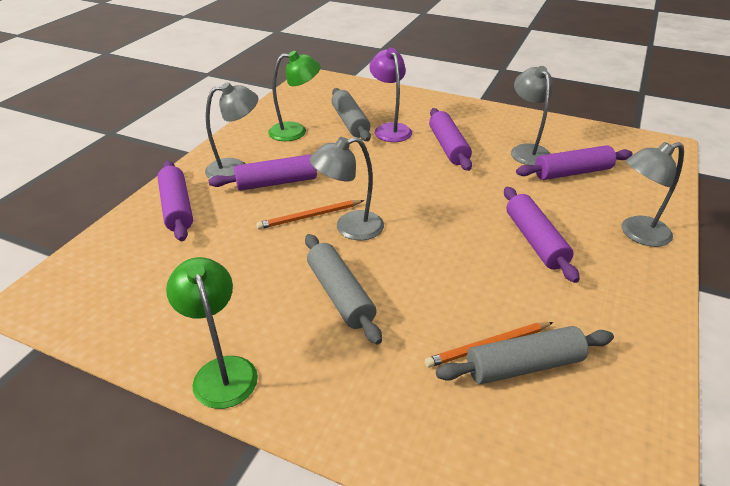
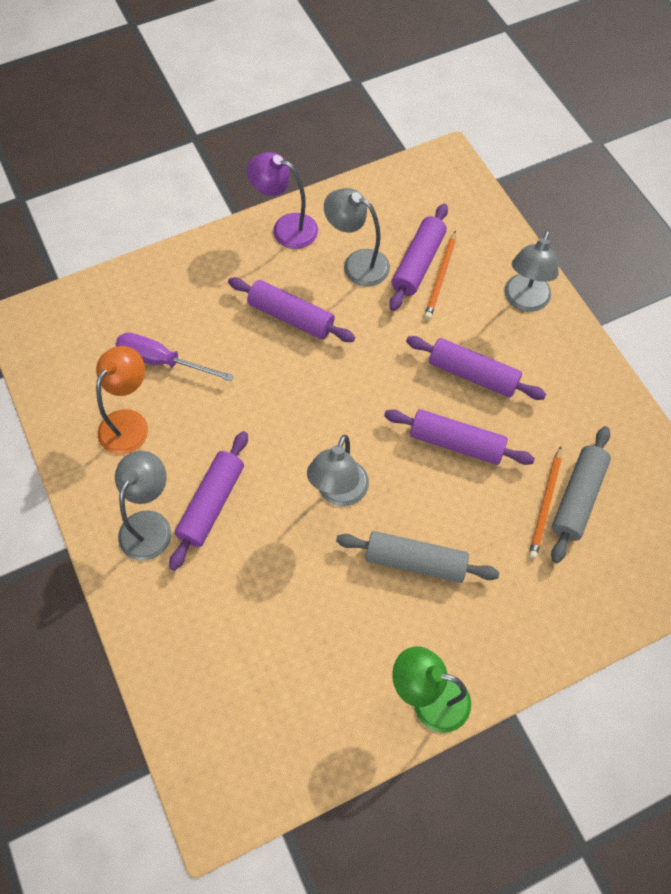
camera: 50 degrees left, 25 degrees up
purple rolling pin [157,161,193,241] -> purple rolling pin moved to [384,409,535,465]
orange pencil [256,200,364,229] -> orange pencil moved to [424,230,456,320]
green lamp [268,51,321,141] -> orange lamp [96,346,148,454]
grey rolling pin [331,88,371,141] -> purple screwdriver [115,333,234,381]
purple lamp [369,48,412,142] -> purple lamp moved to [247,152,318,249]

